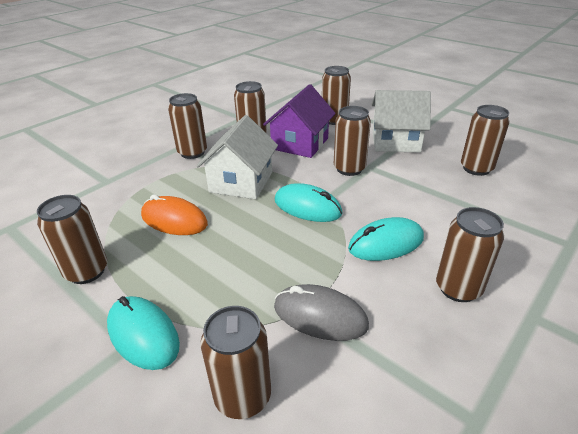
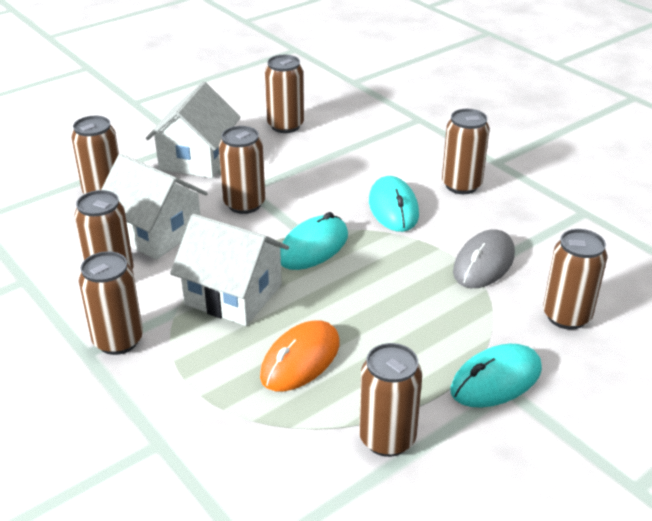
camera: 80 degrees left, 0 degrees up
purple house [263,84,336,158] -> white house [101,154,208,260]

